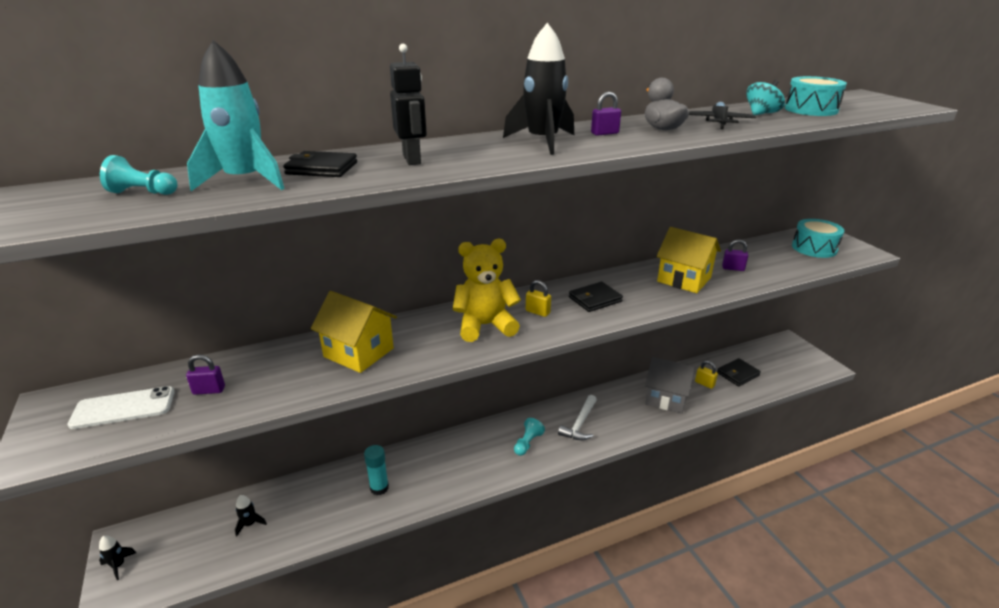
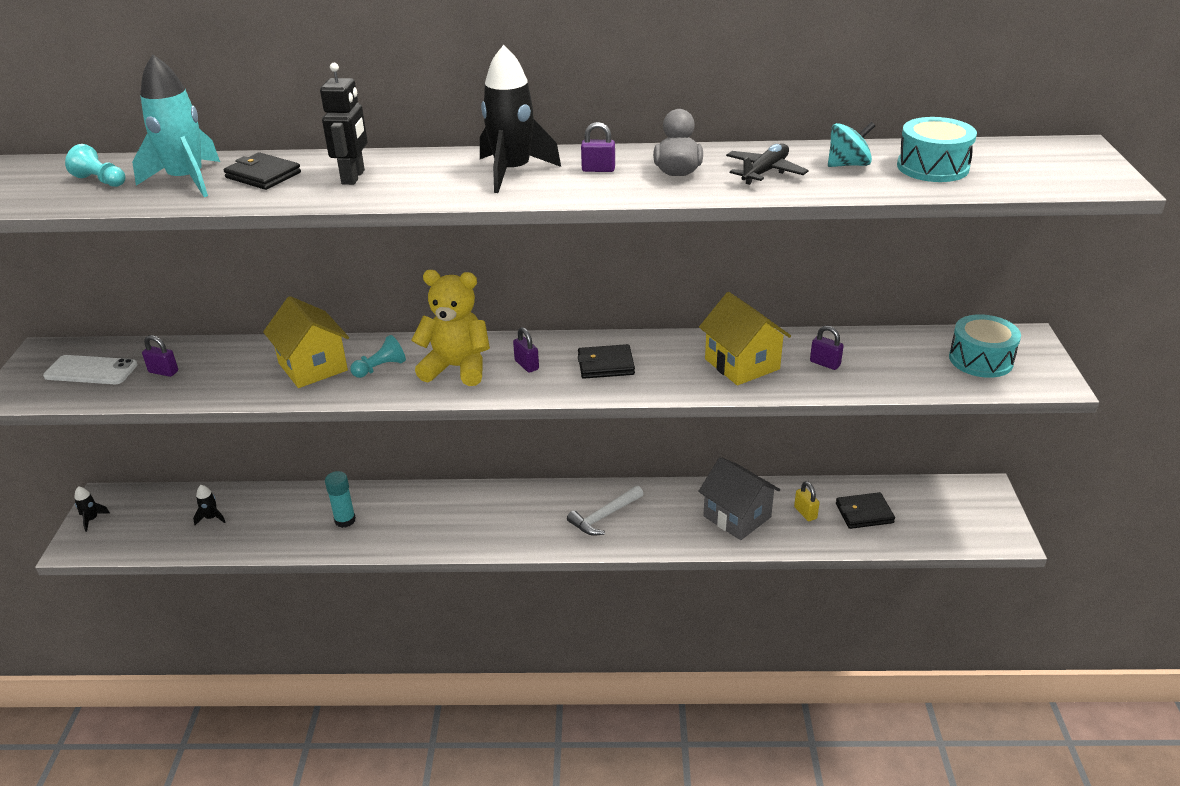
camera: 25 degrees right, 5 degrees up
turquoise pawn [514,418,545,456] -> turquoise pawn moved to [350,335,406,378]
yellow padlock [526,280,551,317] -> purple padlock [513,327,539,373]

